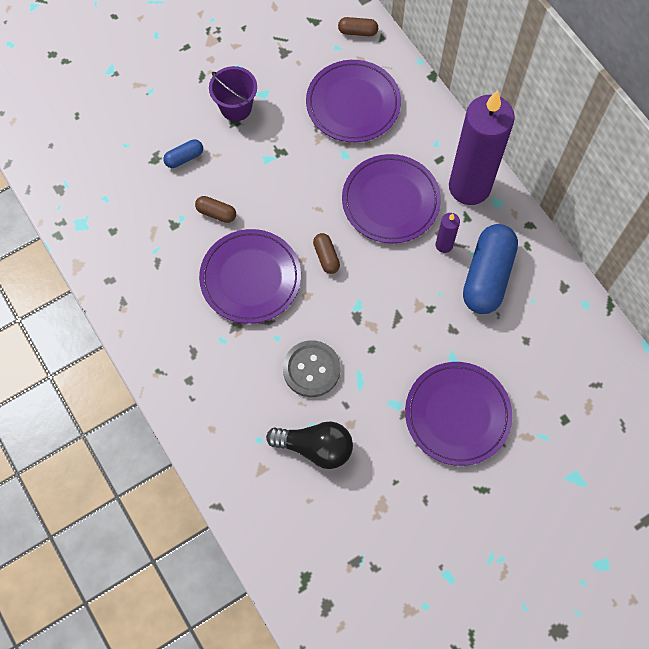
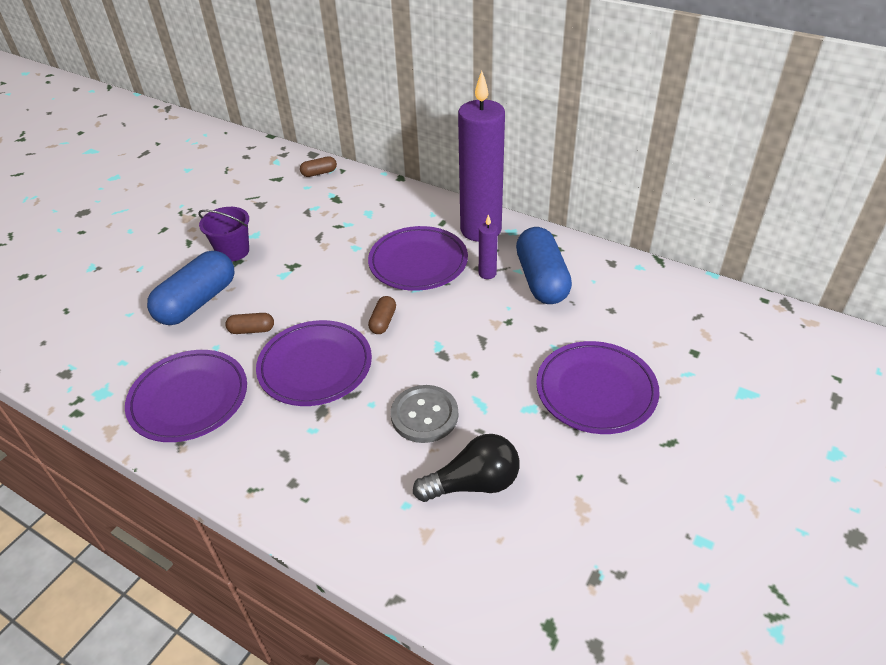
camera: 25 degrees left, 25 degrees down
blue capsule [163,139,203,168] -> blue capsule [147,251,234,325], size x2.16
purple plate [306,60,401,142] -> purple plate moved to [125,350,247,442]
brown capsule [313,233,340,274] -> brown capsule turned 60 degrees clockwise [368,296,396,334]

